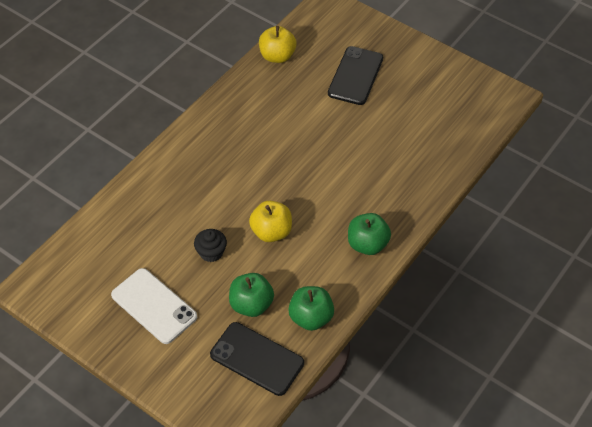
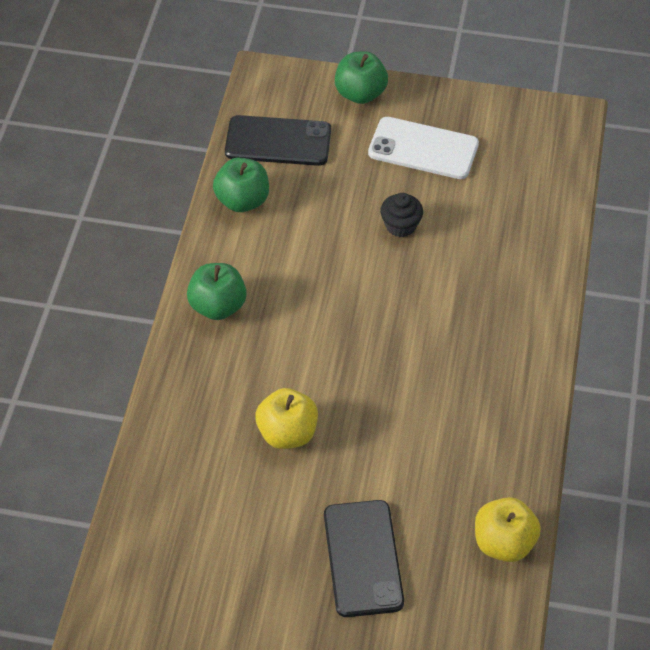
camera: 155 degrees right, 0 degrees up
green apple [229,273,274,317] -> green apple moved to [335,51,388,104]
yellow apple [249,201,292,242] -> yellow apple moved to [255,388,318,449]

